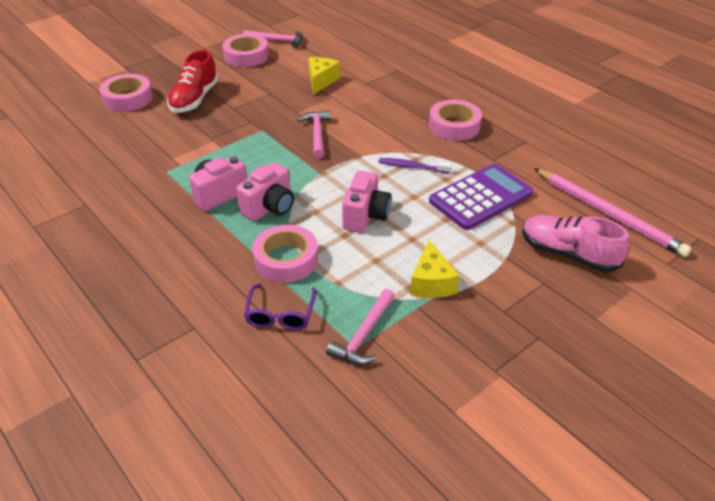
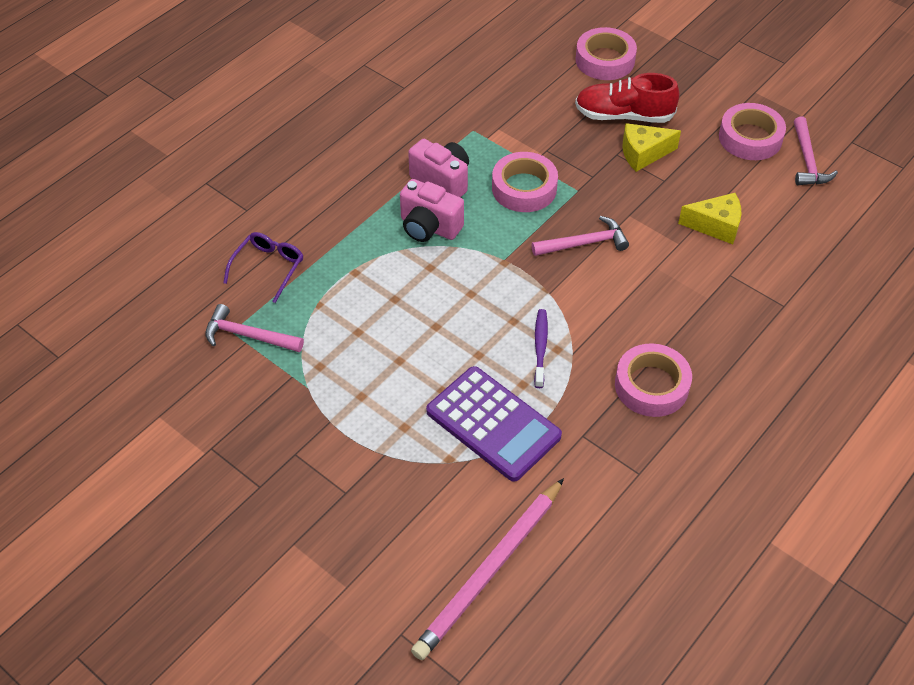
camera: 80 degrees right, 10 degrees up
purple glasses [244,284,316,330] -> purple glasses turned 120 degrees clockwise [223,232,303,303]
pink tape [252,225,318,283] -> pink tape moved to [492,152,558,212]
pink camera [342,171,391,233] -> none
yellow cheese [410,240,460,298] -> yellow cheese moved to [622,123,681,172]
pink shoe [522,215,629,272] -> none

